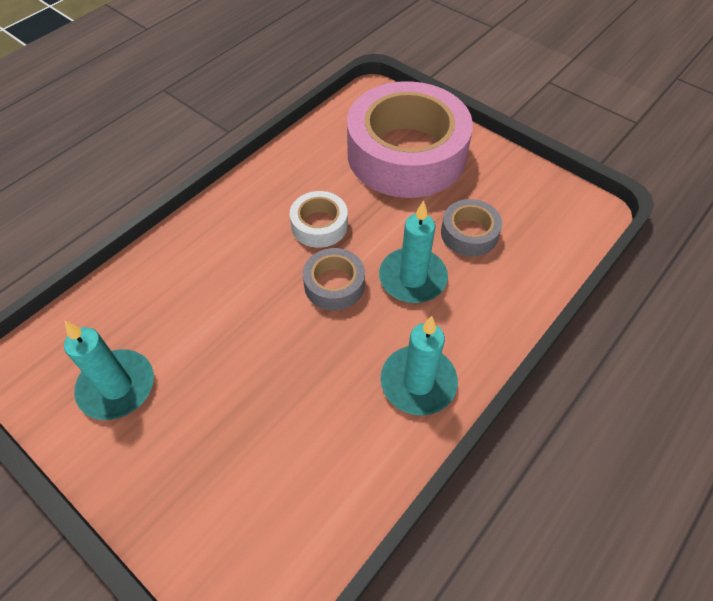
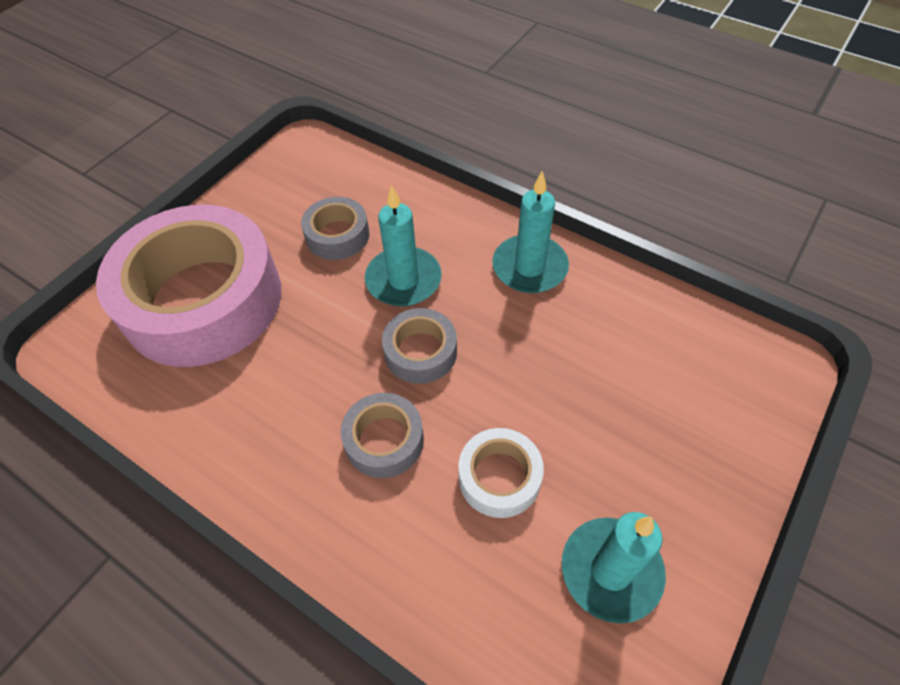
camera: 95 degrees left, 0 degrees up
white tape [290,191,348,248] -> white tape moved to [458,428,544,518]
none -> grey tape [341,393,424,478]

